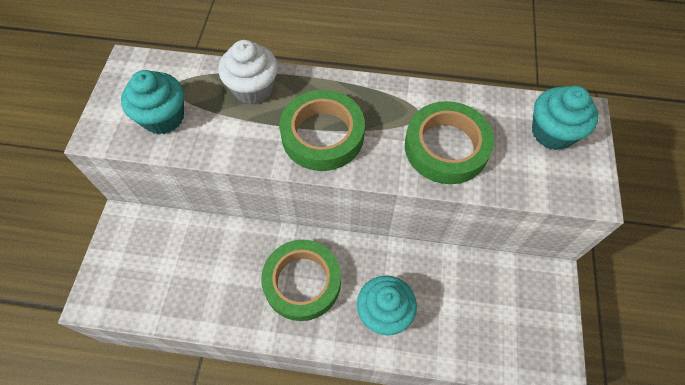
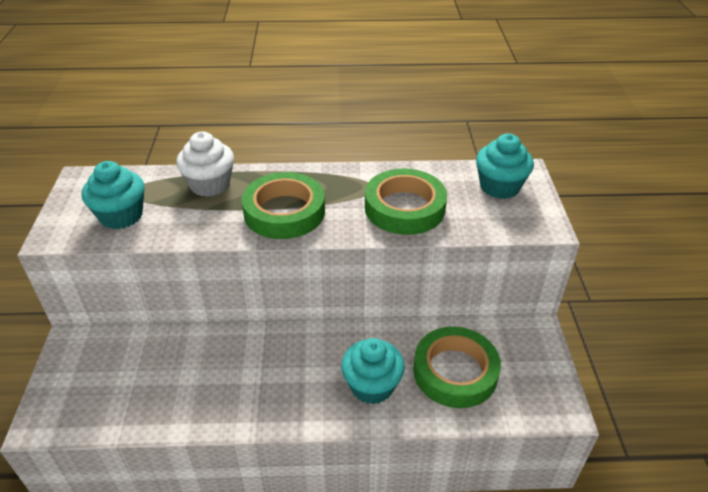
camera: 10 degrees left, 20 degrees down
green tape [261,240,341,321] -> green tape moved to [413,327,501,408]

